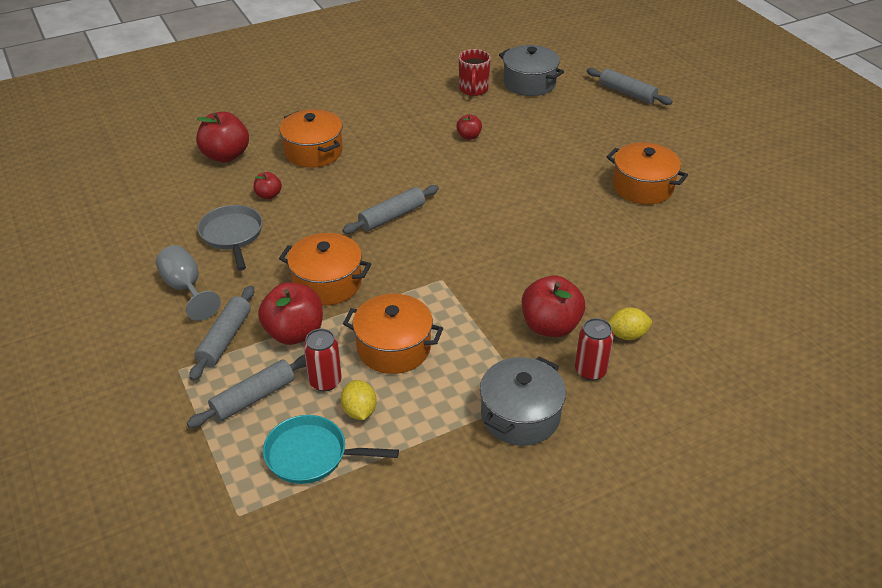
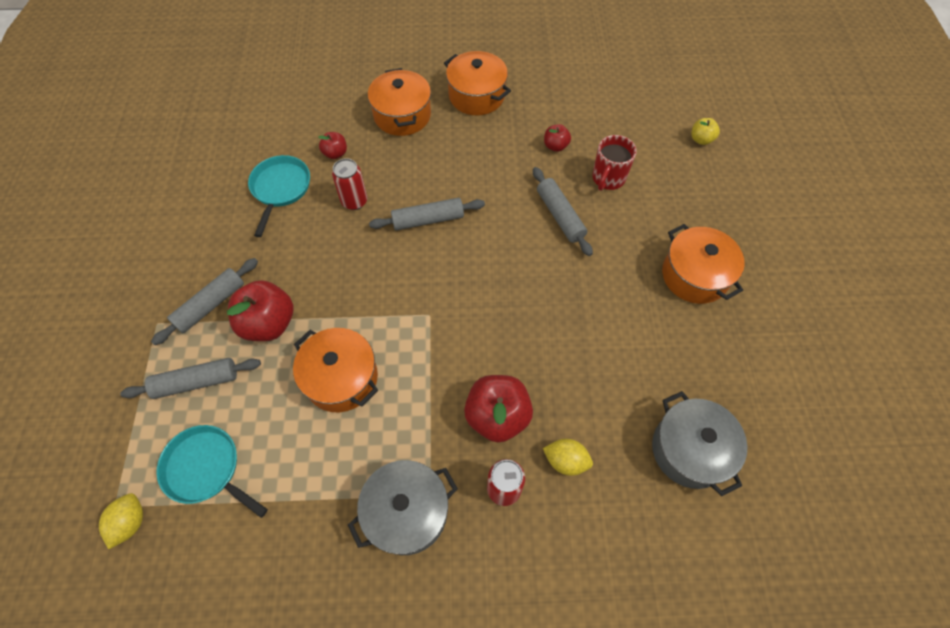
camera: 25 degrees right, 20 degrees up
grey goblet [156,245,221,321] -> none
red apple [196,112,249,162] -> none
grey pan [198,205,263,270] -> turquoise pan [248,155,310,237]
orange pot [279,233,371,305] -> orange pot moved to [444,51,511,115]
red can [304,329,342,392] -> red can moved to [332,158,367,210]
yellow lemon [341,380,377,420] -> yellow lemon moved to [99,493,143,549]
red mug [459,49,491,96] -> red mug moved to [592,135,637,191]
grey pot [499,45,564,96] -> grey pot moved to [652,391,748,496]
grey rolling pin [586,68,673,105] -> grey rolling pin moved to [533,167,593,256]
none -> yellow apple [691,118,720,145]

